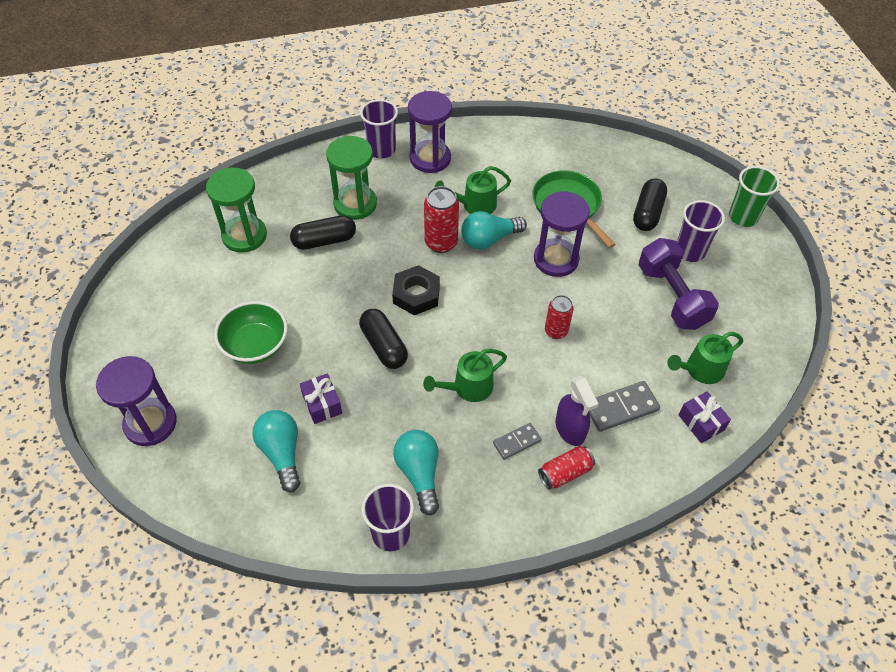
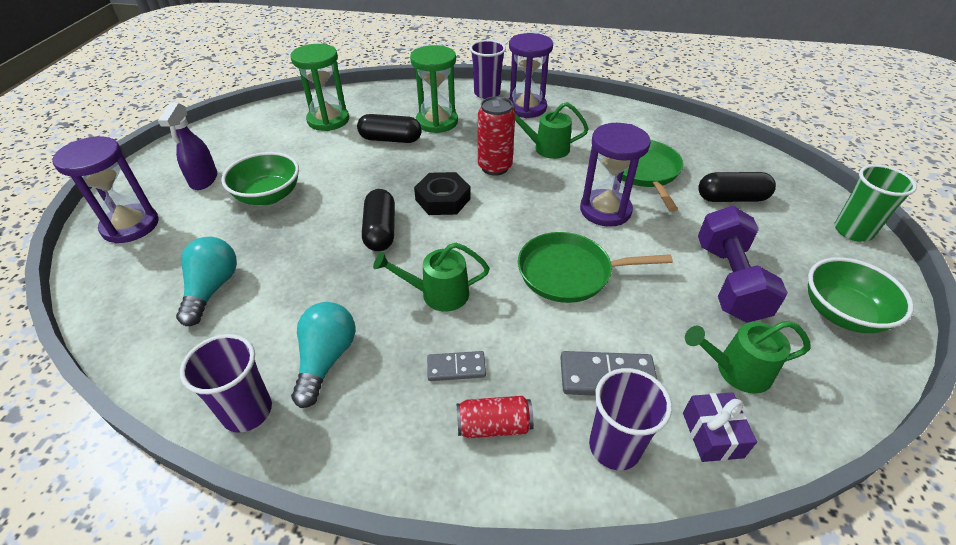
camera: 25 degrees right, 10 degrees down
purple gift [300,373,342,424] -> none
turquoise light bulb [461,211,527,249] -> none
red can [545,295,574,339] -> green pan [518,232,673,303]
purple spray bottle [555,376,599,446] -> purple spray bottle moved to [158,103,217,190]
black capsule [633,178,667,231] -> black capsule turned 45 degrees clockwise [698,172,776,202]
purple cup [677,200,725,262] -> purple cup moved to [589,368,672,470]
none -> green bowl [808,257,914,333]

